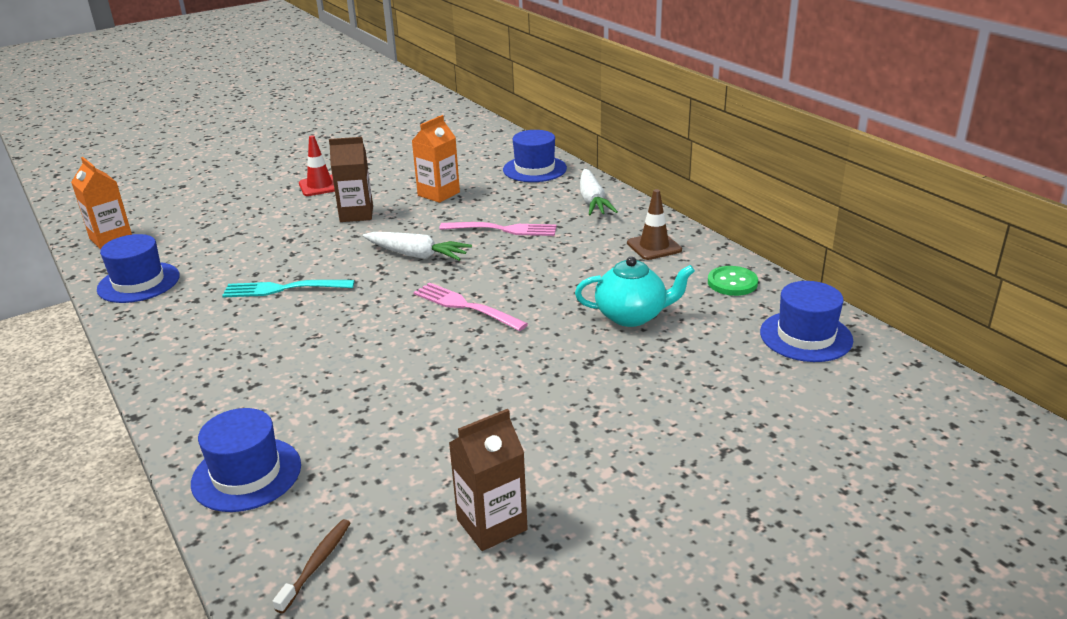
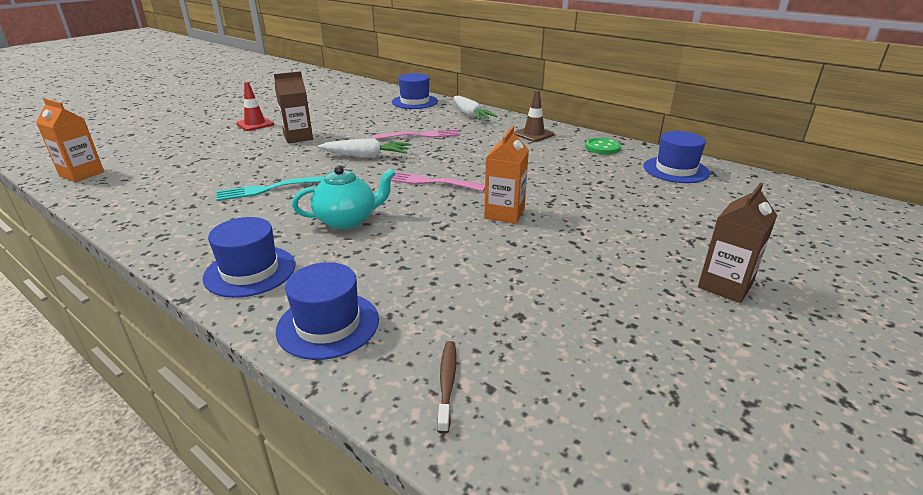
camera: 20 degrees left, 0 degrees up
blue hat [97,234,180,303] -> blue hat moved to [203,217,295,298]
orange carton [412,115,460,203] -> orange carton moved to [484,126,529,224]
brown carton [449,409,528,551] -> brown carton moved to [698,182,777,303]
turquoise teapot [575,256,695,327] -> turquoise teapot moved to [292,166,396,229]

